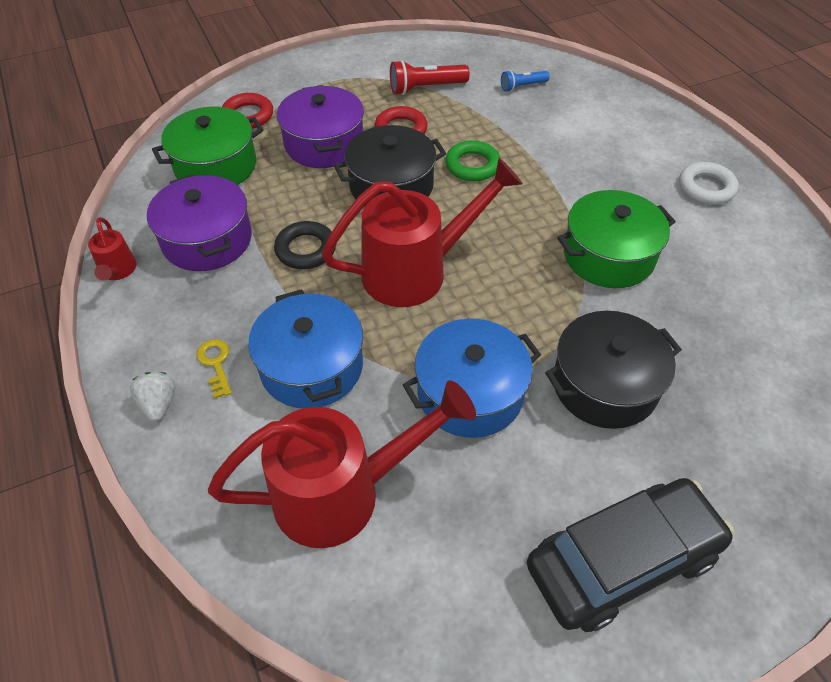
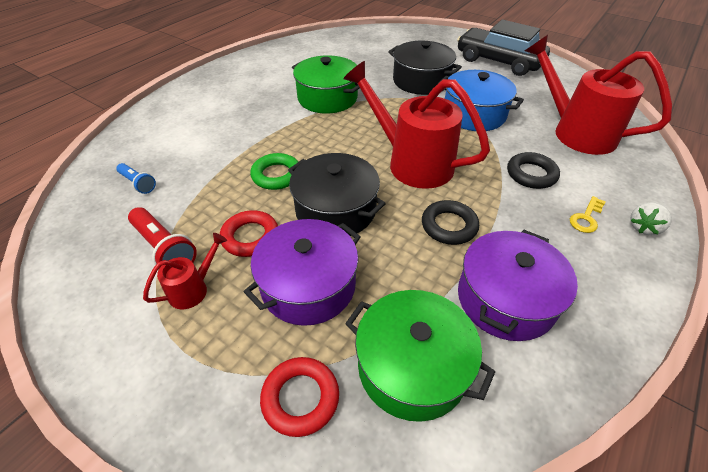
camera: 120 degrees left, 5 degrees down
red watering can [88,217,137,281] -> red watering can moved to [143,233,227,309]
blue pot [248,289,363,408] -> black ring [507,152,560,189]
white ring [679,162,739,204] -> none

